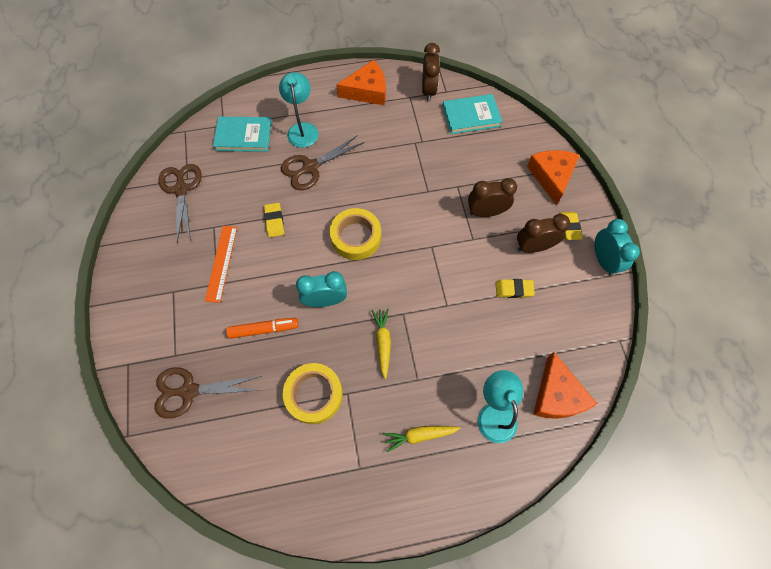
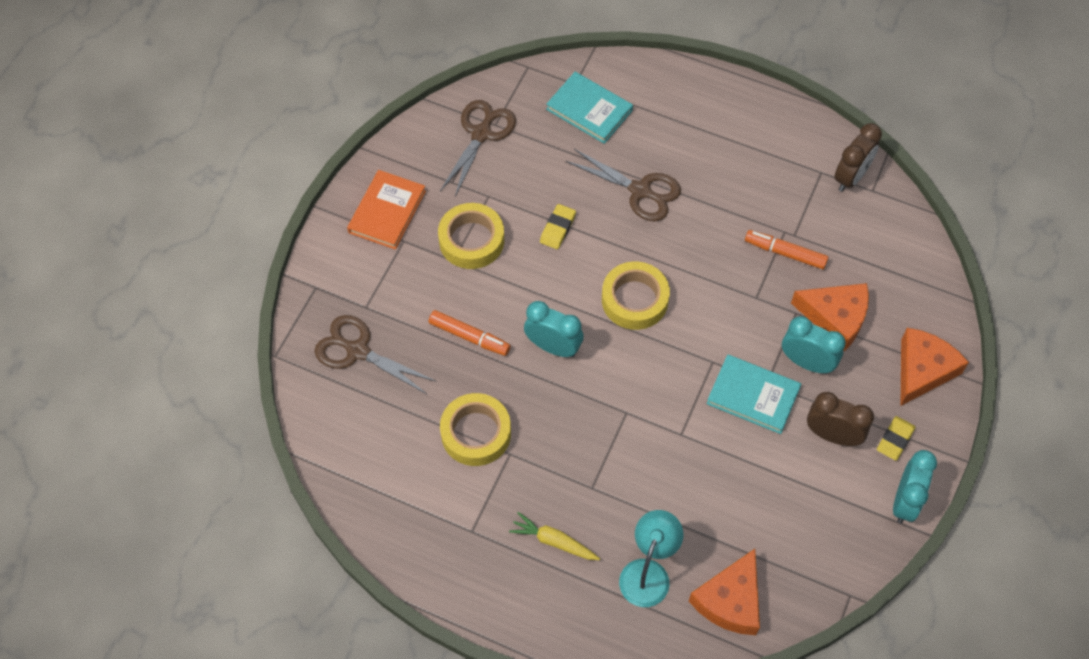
camera: 35 degrees right, 5 degrees down
orange ruler [205,226,237,303] -> yellow tape [438,203,504,269]
turquoise lamp [279,72,319,148] -> none
brown scissors [281,135,364,190] -> brown scissors turned 150 degrees counterclockwise [566,149,681,221]
orange cheese [336,60,386,105] -> orange cheese moved to [791,283,869,351]
yellow carrot [371,309,391,379] -> none
turquoise book [442,94,502,134] -> turquoise book moved to [707,355,801,434]
brown clock [468,178,517,217] -> turquoise clock [782,316,846,374]
yellow eraser [496,279,535,298] -> none
none -> orange book [347,170,426,250]
none -> orange marker [745,230,829,269]

